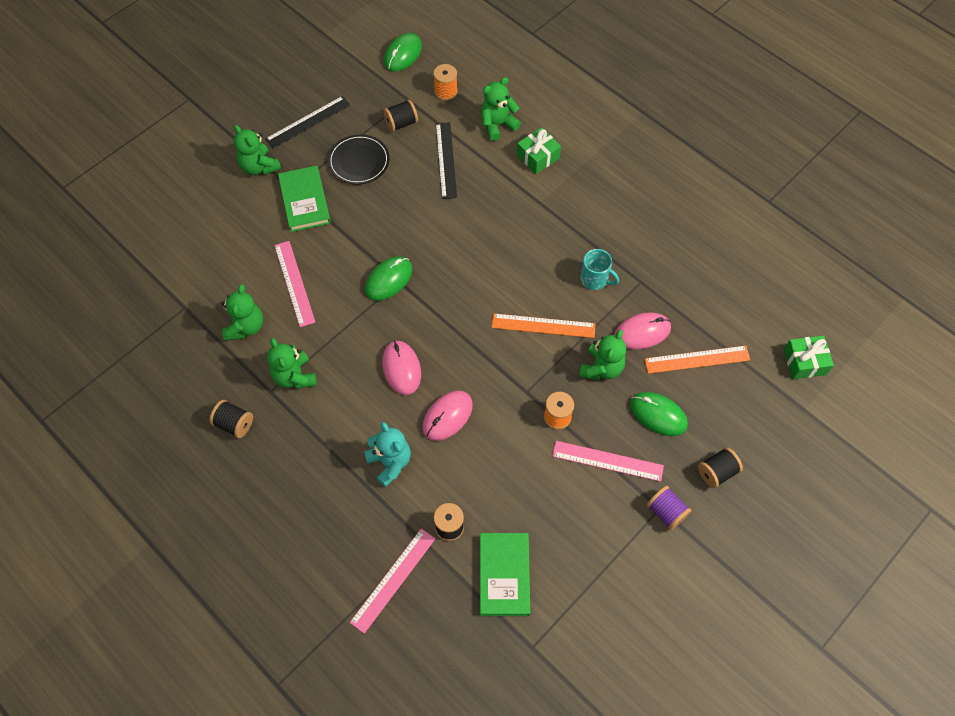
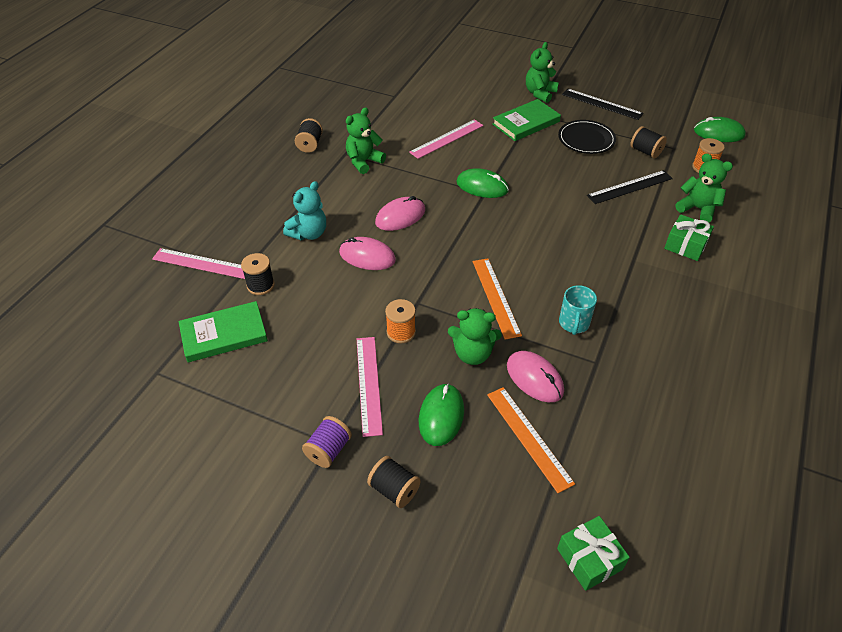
camera: 70 degrees right, 15 degrees down
green teddy bear [221,284,263,340] -> none

